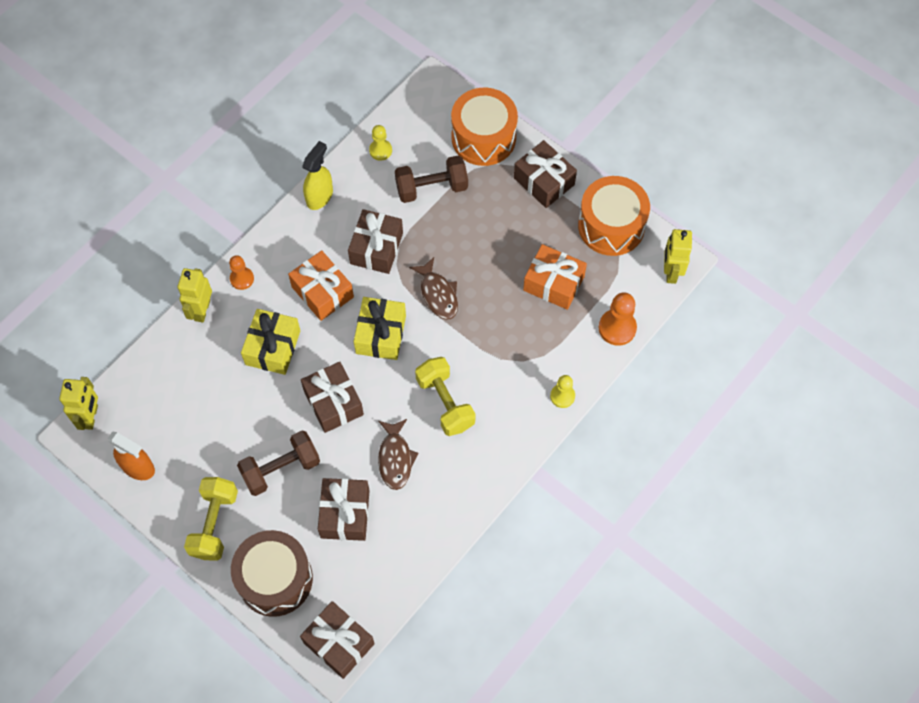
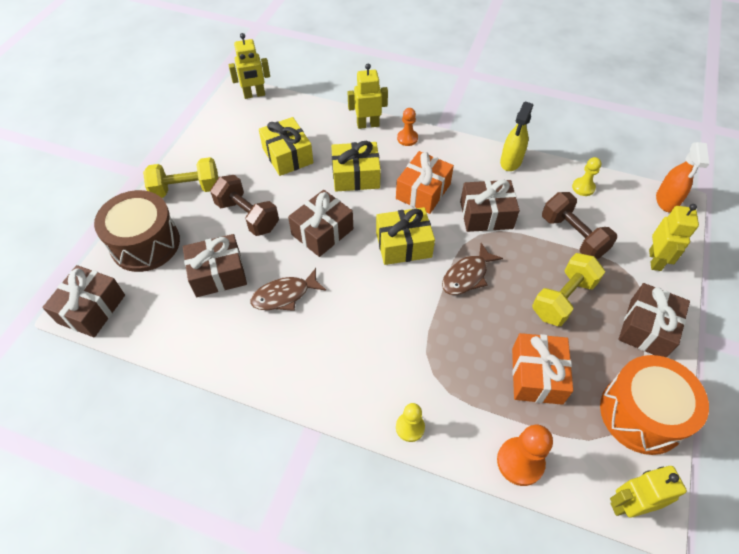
camera: 70 degrees right, 10 degrees down
orange spray bottle [107,431,155,480] -> orange spray bottle moved to [656,142,709,213]
yellow spray bottle [302,141,333,210] -> yellow spray bottle turned 105 degrees clockwise [500,102,533,171]
yellow dumbbell [415,357,476,436] -> yellow dumbbell moved to [532,253,605,326]
orange drum [451,88,518,166] -> yellow robot [649,204,699,271]
none -> yellow gift [259,117,313,176]

